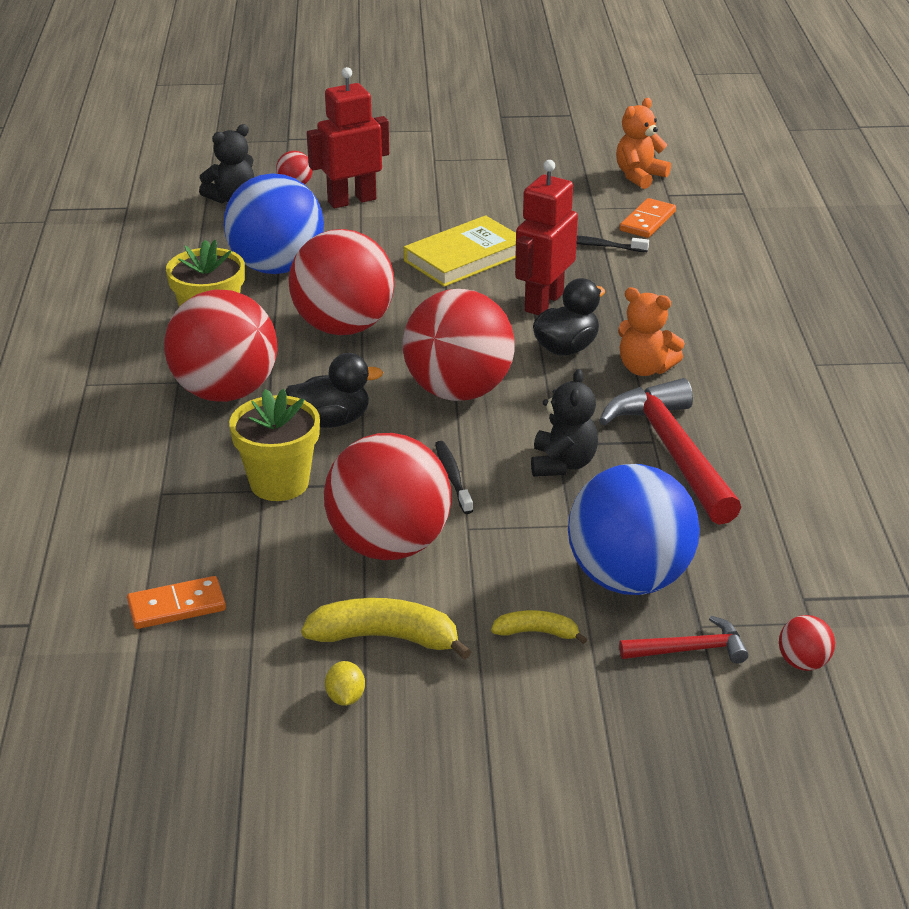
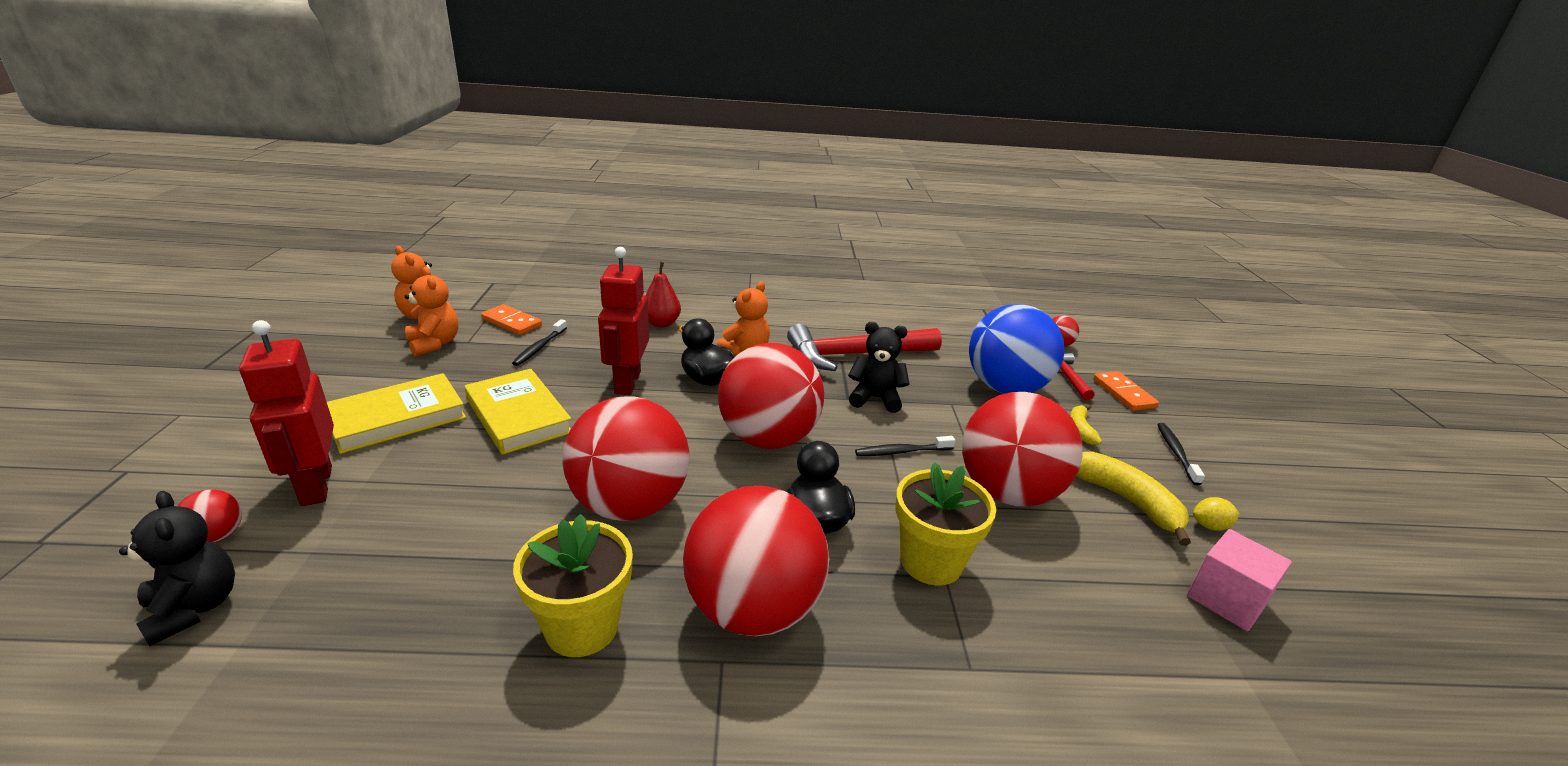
camera: 90 degrees left, 5 degrees down
orange domino [127,576,226,629] -> orange domino moved to [1093,371,1159,411]
blue ball [224,173,324,274] -> none
yellow banana [301,598,471,660] -> yellow banana turned 135 degrees clockwise [1076,451,1191,546]
red robot [515,160,578,315] -> red robot turned 60 degrees clockwise [598,247,649,395]
none -> yellow book [327,373,466,454]
none -> orange teddy bear [405,267,458,356]
none -> red pear [645,262,681,327]
none -> black toothbrush [1157,423,1205,485]
none -> pink cube [1187,529,1292,631]

